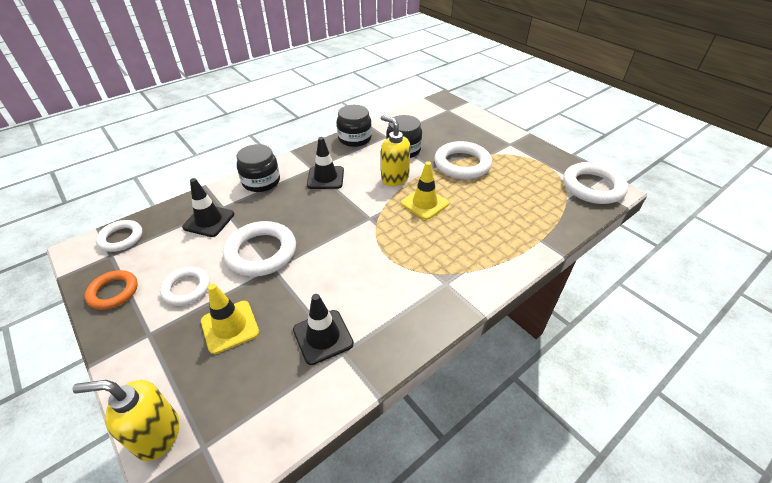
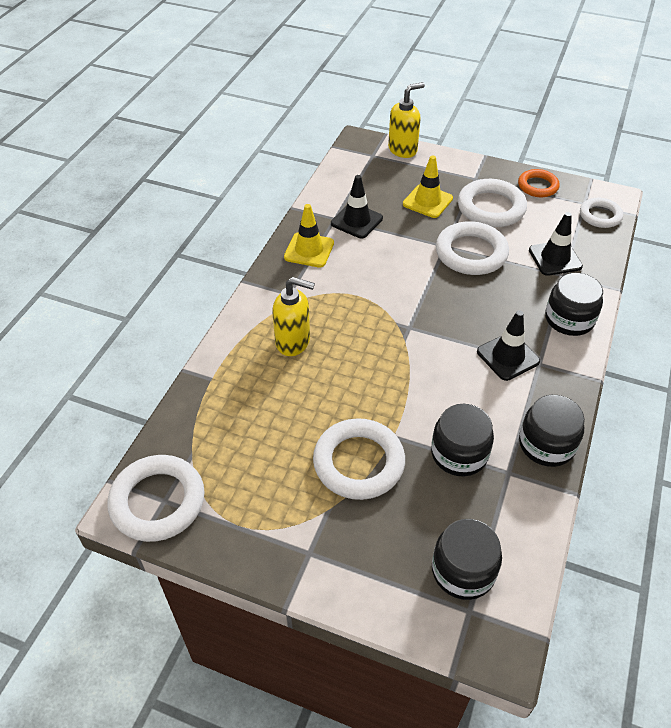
camera: 150 degrees right, 5 degrees up
white ring [160,267,210,306] -> white ring [458,179,527,227], size x1.64
yellow soap dispenser [381,115,411,186] -> yellow soap dispenser moved to [272,277,315,356]
yellow traffic cone [401,161,449,220] -> yellow traffic cone moved to [284,204,334,267]
none -> black jar [432,519,502,600]

